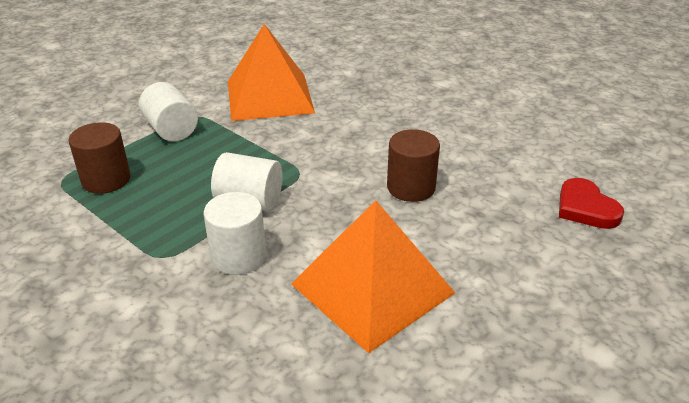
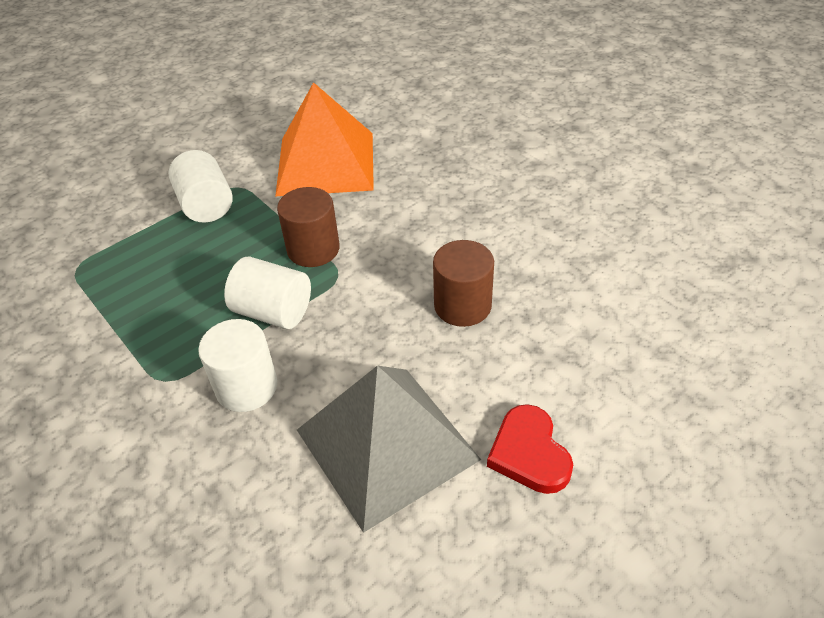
camera: 10 degrees right, 10 degrees up
brown cylinder [68,122,131,194] -> brown cylinder moved to [277,187,340,267]
orange pyramid [291,200,455,353] -> grey pyramid [297,366,481,533]
red heart [559,178,624,229] -> red heart moved to [487,404,573,494]

